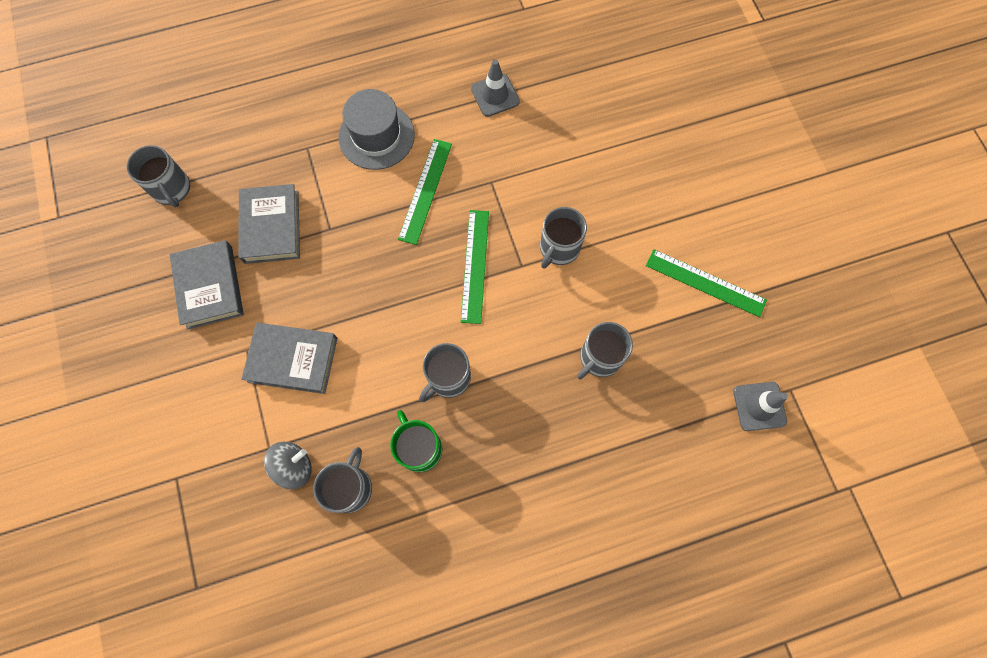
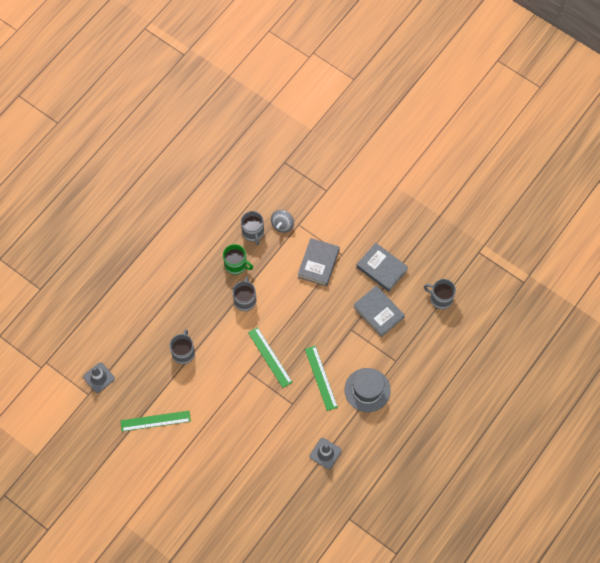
camera: 145 degrees right, 5 degrees down
grey book [242,323,337,394] -> grey book turned 45 degrees counterclockwise [298,238,340,286]
grey mug [540,207,587,269] -> none

